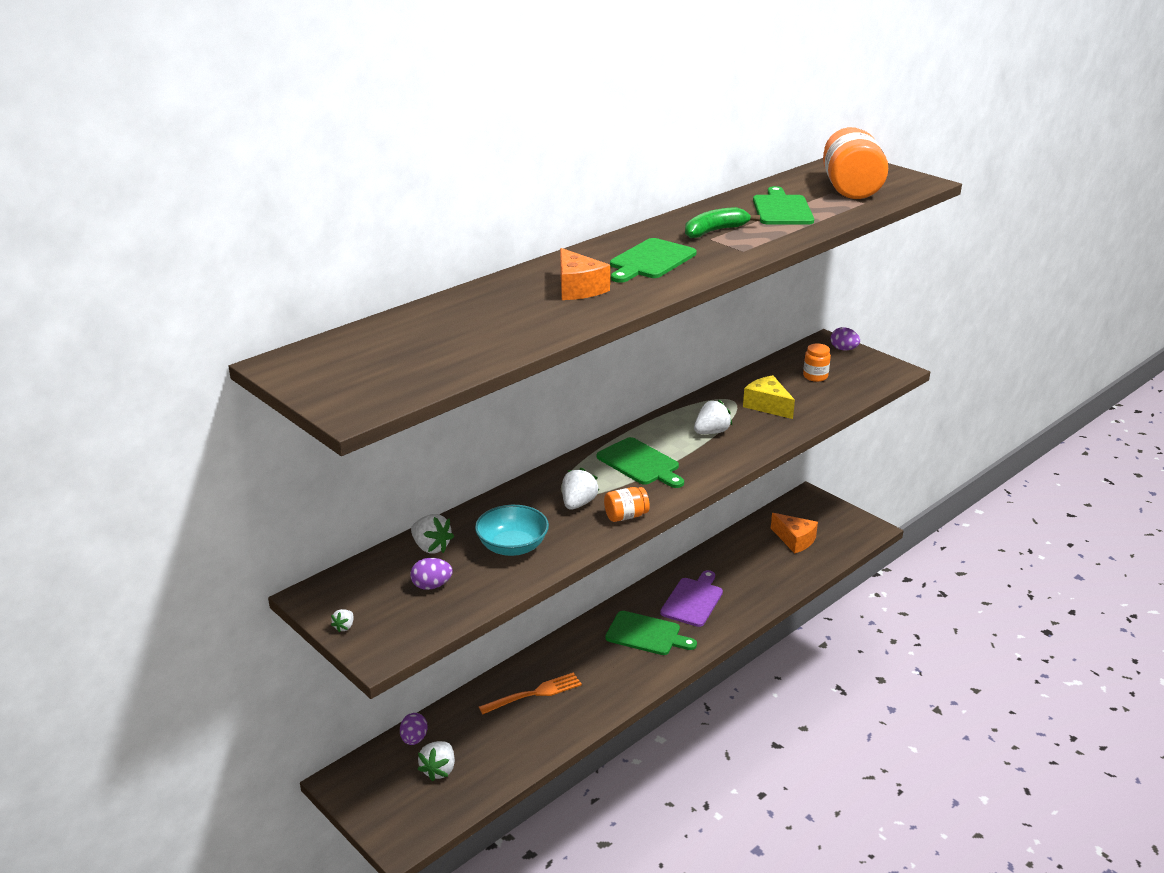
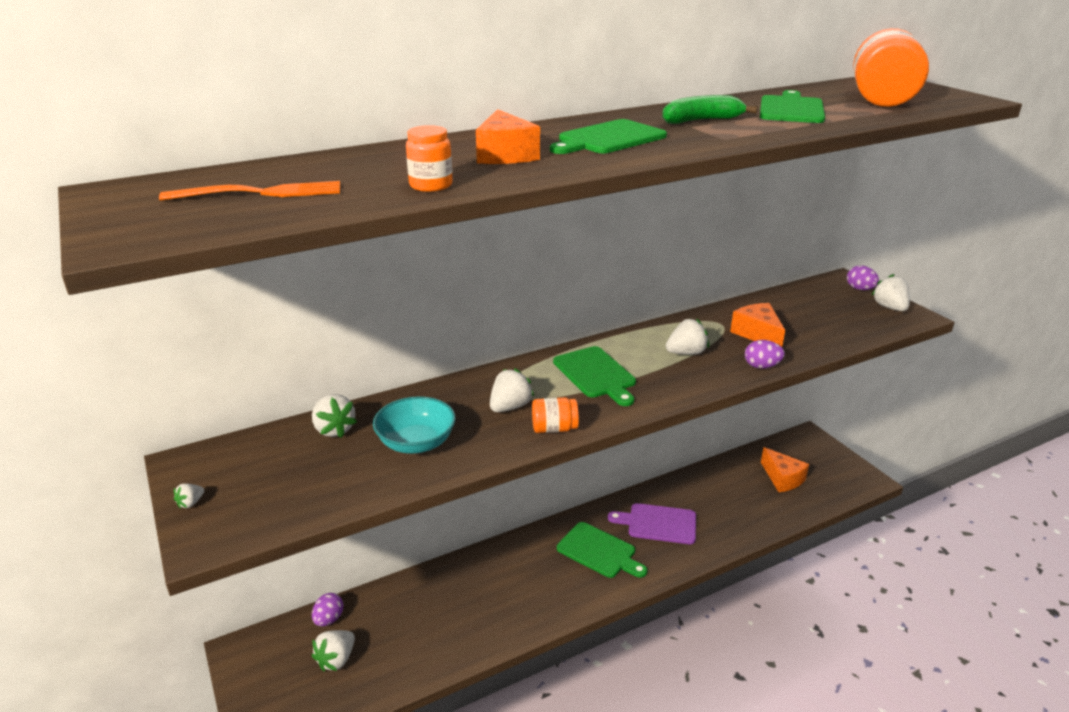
camera: 15 degrees right, 0 degrees up
purple egg [410,558,453,590] -> purple egg moved to [745,340,785,369]
orange fork [479,672,582,714] -> orange fork moved to [159,181,340,201]
purple cutting board [660,570,723,627] -> purple cutting board turned 120 degrees counterclockwise [608,503,696,544]
yellow cheese [743,375,795,419] -> orange cheese [730,303,785,347]
orange jar [803,343,831,382] -> orange jar moved to [406,125,453,192]
none -> white strawberry [872,274,910,311]

